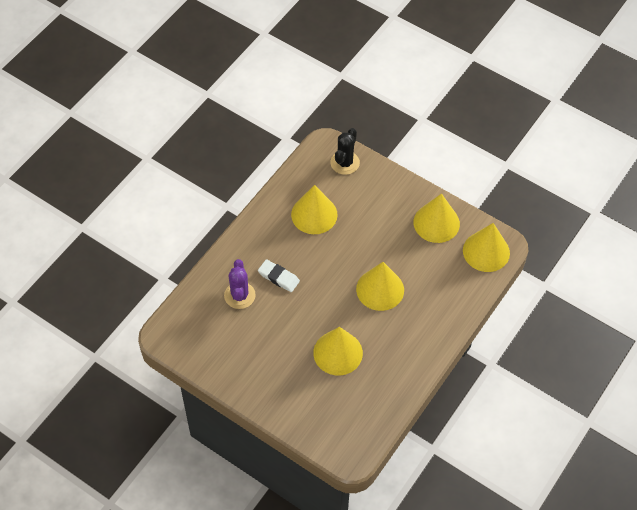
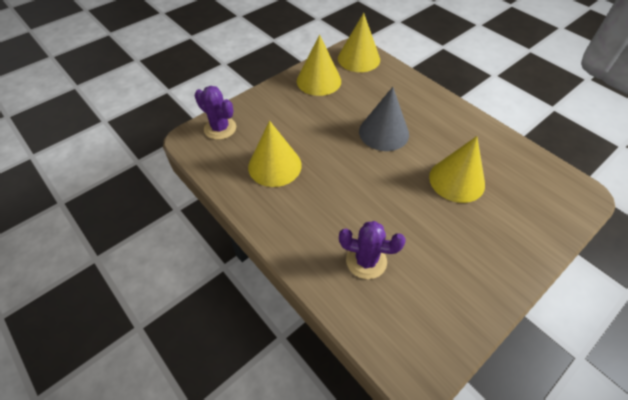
camera: 75 degrees left, 5 degrees down
white eraser [258,259,300,292] -> none
black cactus [330,128,360,175] -> purple cactus [194,86,236,140]
yellow cone [356,262,404,311] -> grey cone [359,87,409,151]

